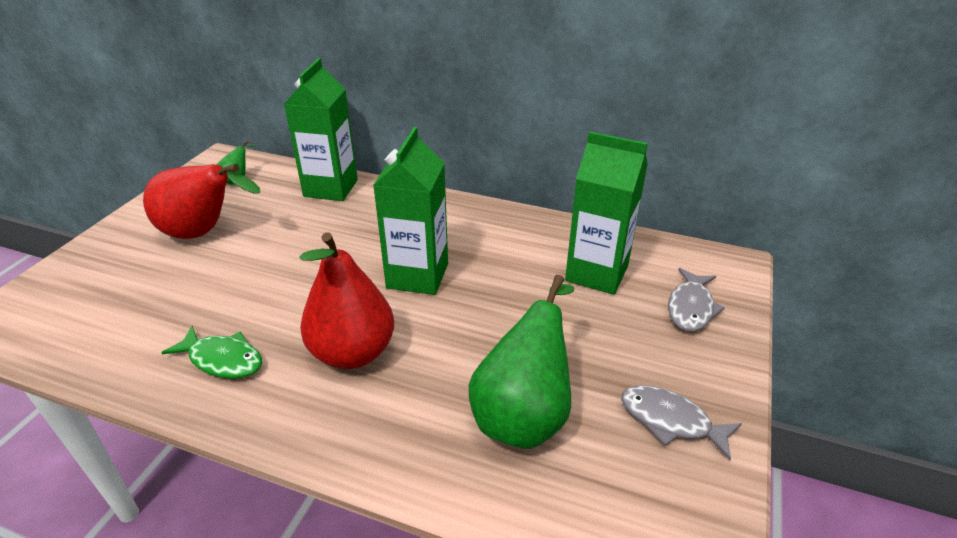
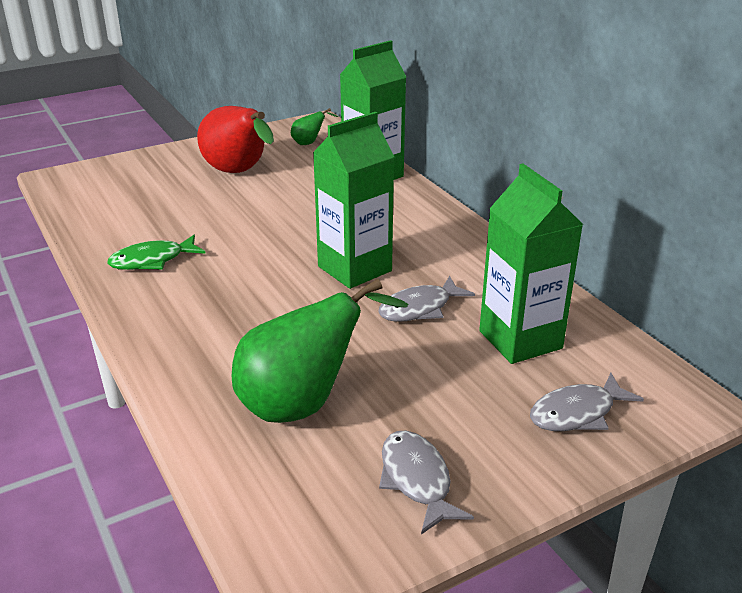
camera: 40 degrees right, 5 degrees down
green fish [161,326,262,379] -> green fish turned 90 degrees clockwise [107,235,206,270]
red pear [299,232,394,369] -> none
none -> grey fish [378,276,475,322]

